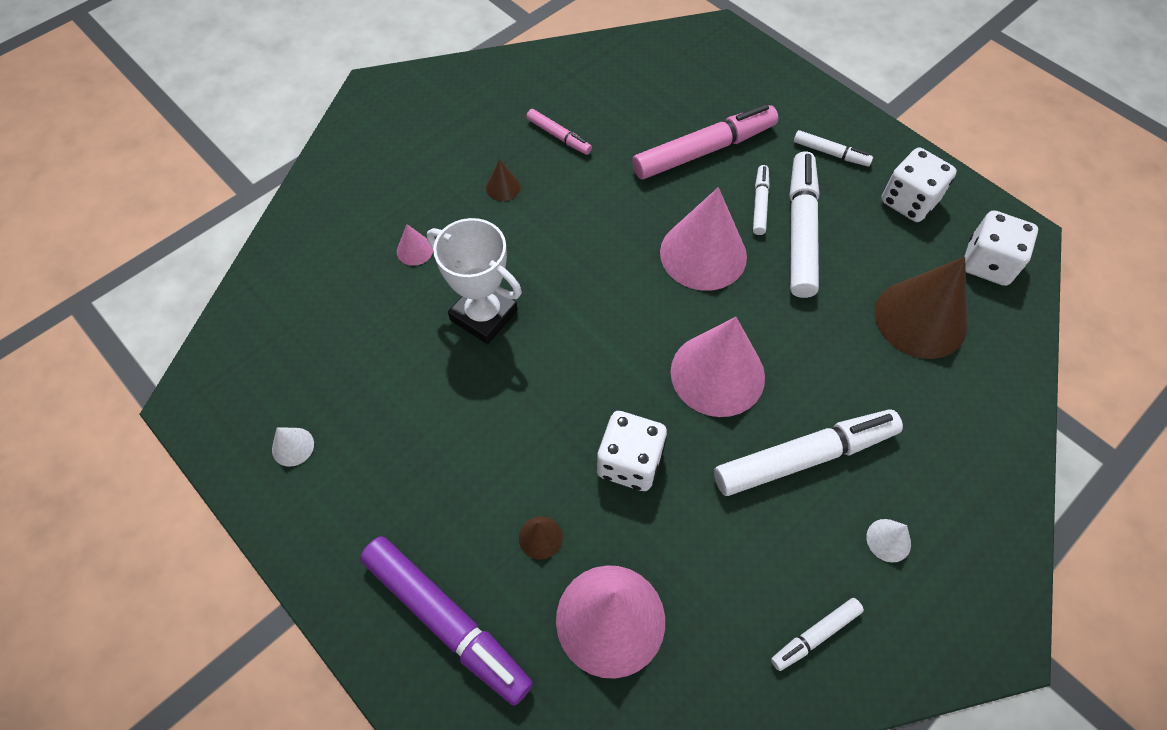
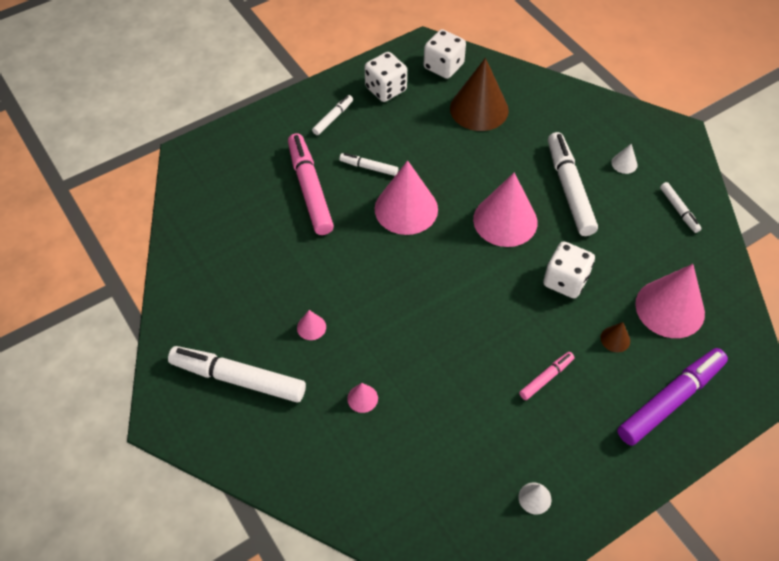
camera: 80 degrees left, 5 degrees down
white trophy [427,218,522,344] -> none
brown cone [486,159,521,201] -> pink cone [297,310,326,340]
pink marker [526,109,592,155] -> pink marker moved to [519,352,575,400]
white marker [789,151,820,298] -> white marker moved to [168,346,306,402]

